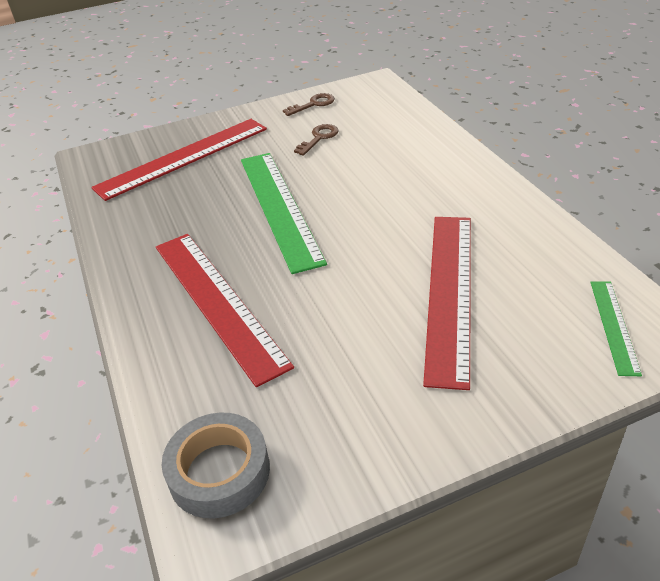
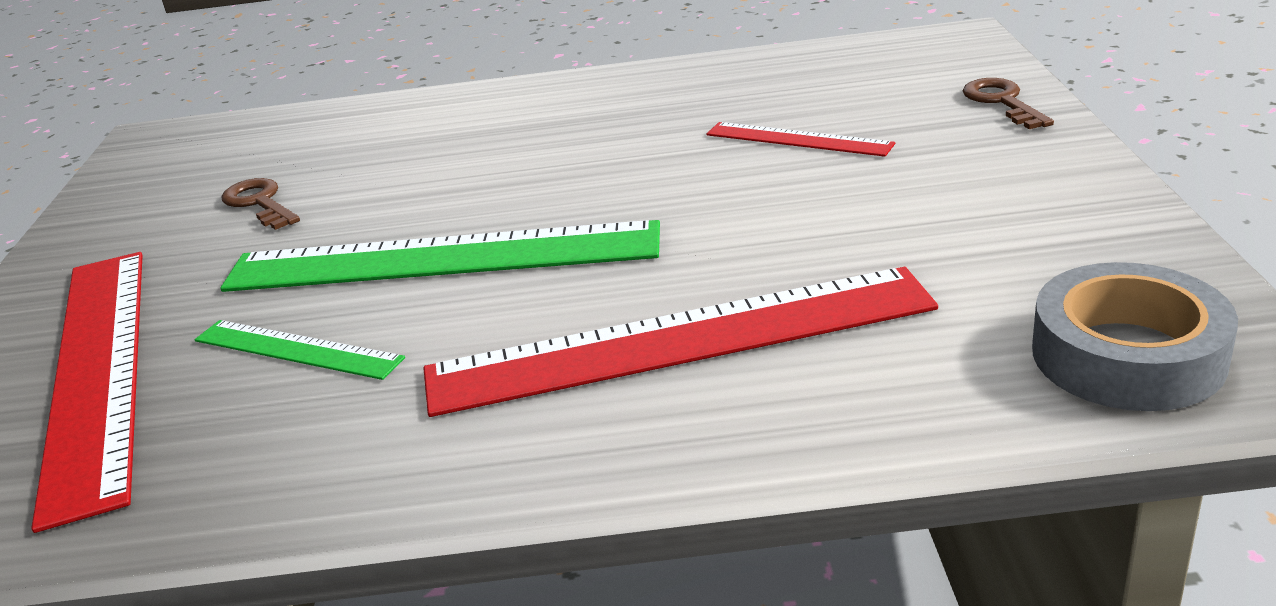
camera: 70 degrees left, 10 degrees down
brown key [283,93,335,116] -> brown key moved to [963,78,1054,129]
red ruler [423,217,471,390] -> red ruler [706,122,895,157], size x0.49
green ruler [591,281,642,376] -> green ruler moved to [195,320,405,380]

